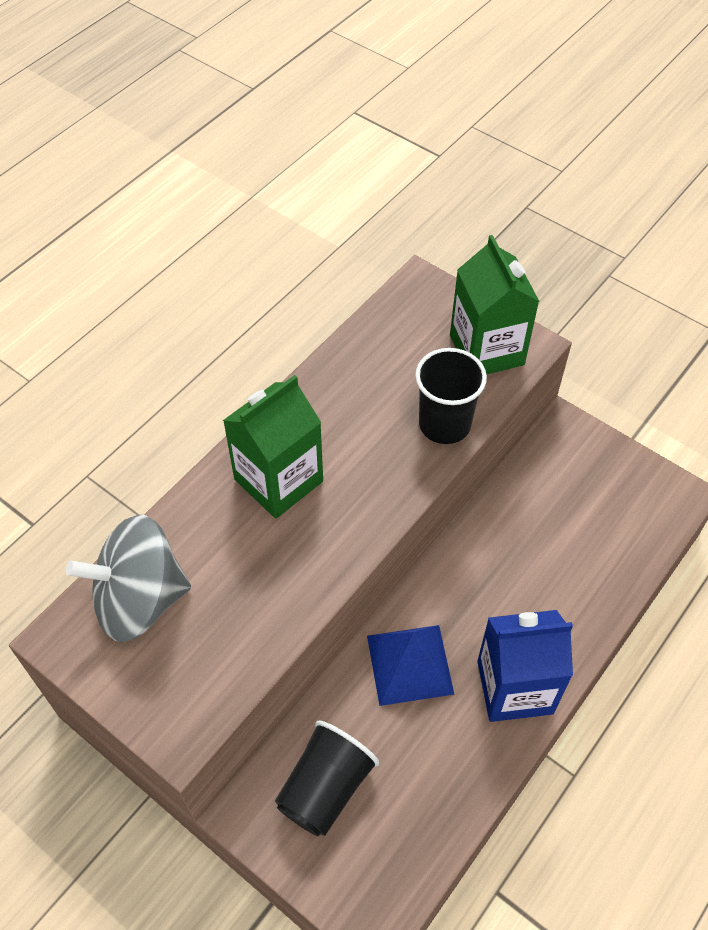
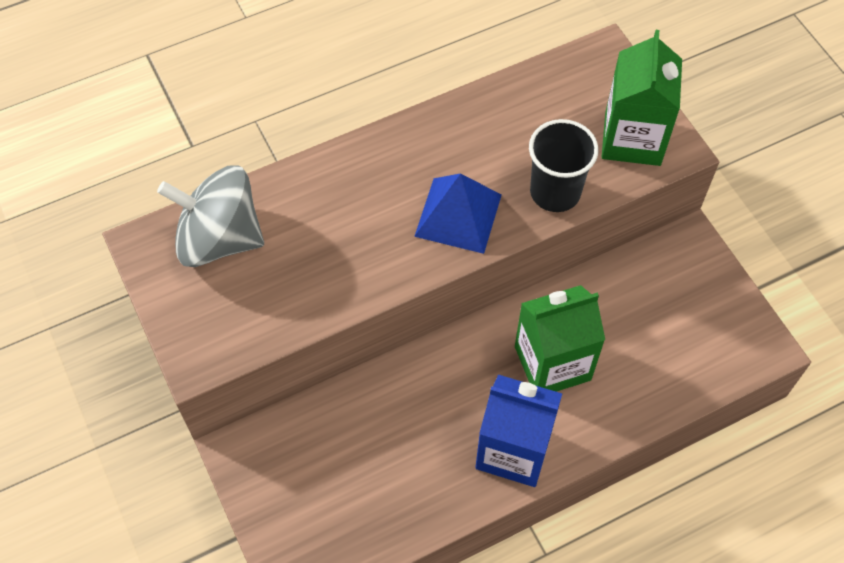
camera: 25 degrees right, 5 degrees up
green carton [223,375,323,519] -> green carton moved to [515,285,605,392]
black cup [275,721,379,836] -> none
blue pyramid [367,625,454,706] -> blue pyramid moved to [414,173,501,254]

